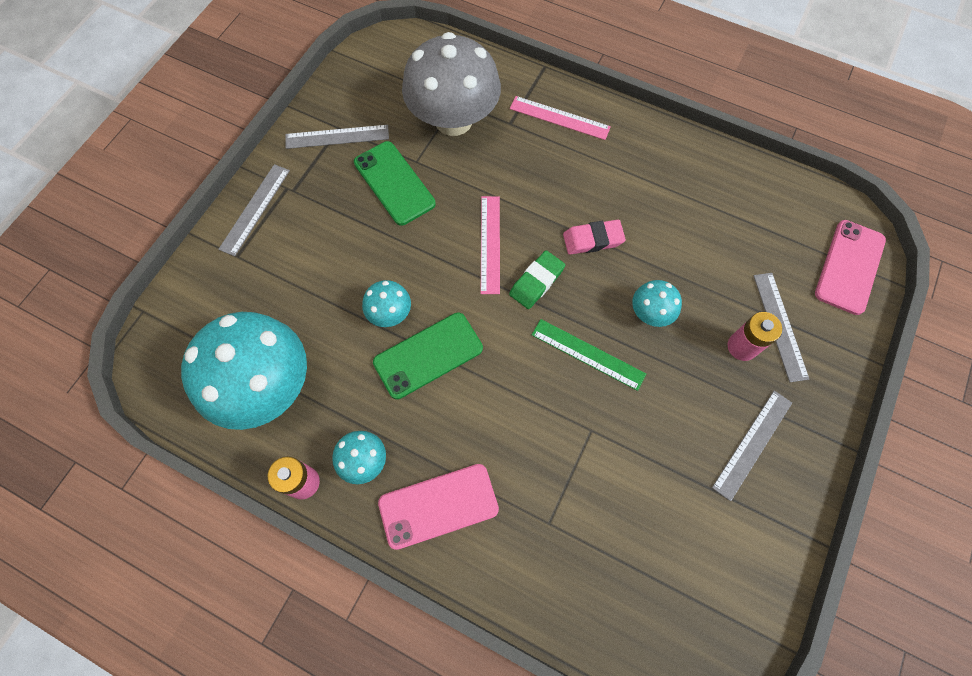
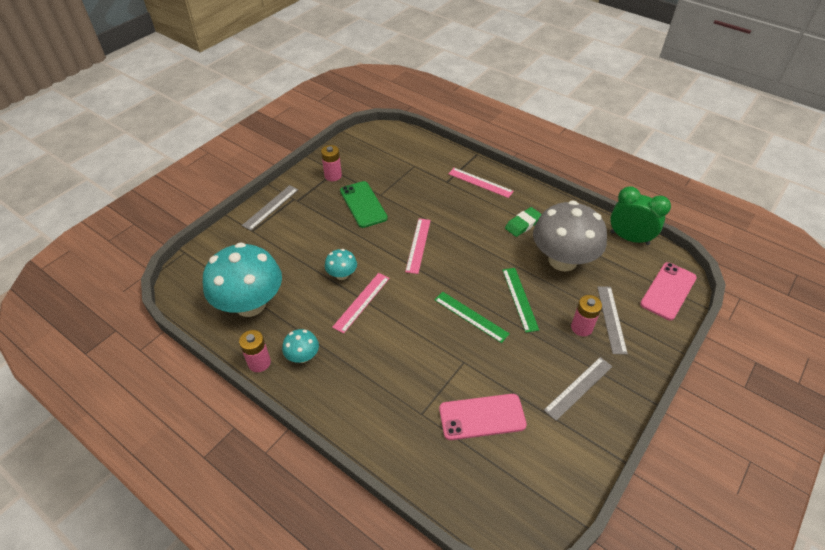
camera: 10 degrees right, 20 degrees down
grey ruler [285,125,389,149] -> pink battery [321,145,342,181]
green phone [373,313,483,399] -> pink ruler [332,273,390,334]
pink phone [378,464,499,550] -> pink phone moved to [439,394,527,440]
grey mushroom [402,32,501,136] -> grey mushroom moved to [533,200,607,272]
green eraser [509,250,565,309] -> green eraser moved to [505,207,542,237]
pink eraser [563,220,626,255] -> none
turquoise mushroom [632,280,682,327] -> green ruler [502,268,539,333]
none -> green clock [610,186,671,245]

